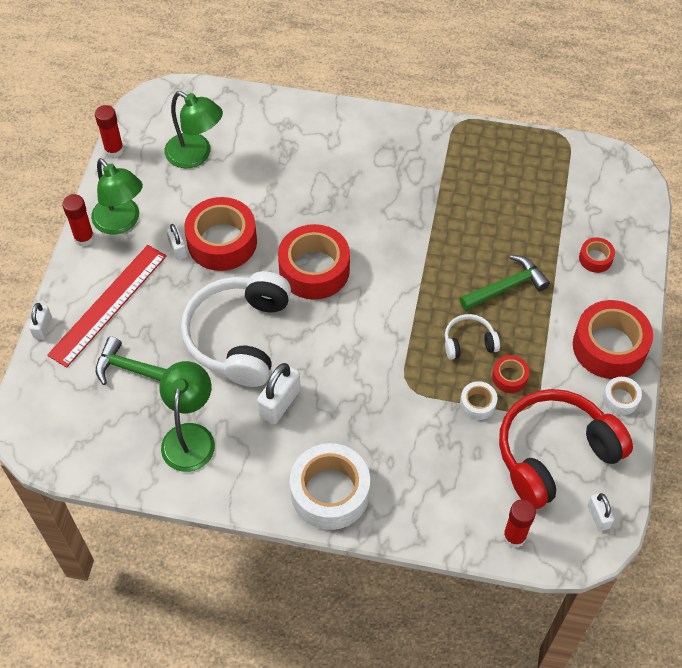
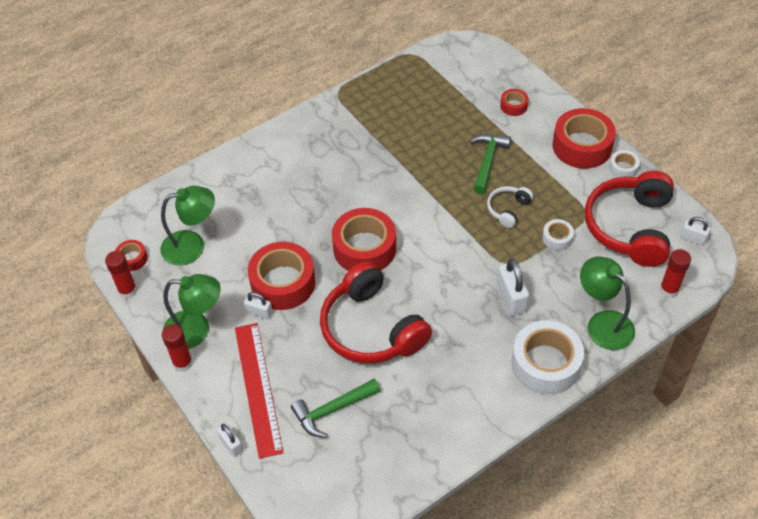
camera: 45 degrees left, 5 degrees down
green lamp [159,361,215,472] -> green lamp moved to [580,257,635,350]
white headphones [181,271,291,387] -> red headphones [320,261,432,363]
white padlock [257,363,301,424] -> white padlock moved to [497,259,529,316]
red tape [492,355,530,393] -> red tape moved to [115,240,148,271]

